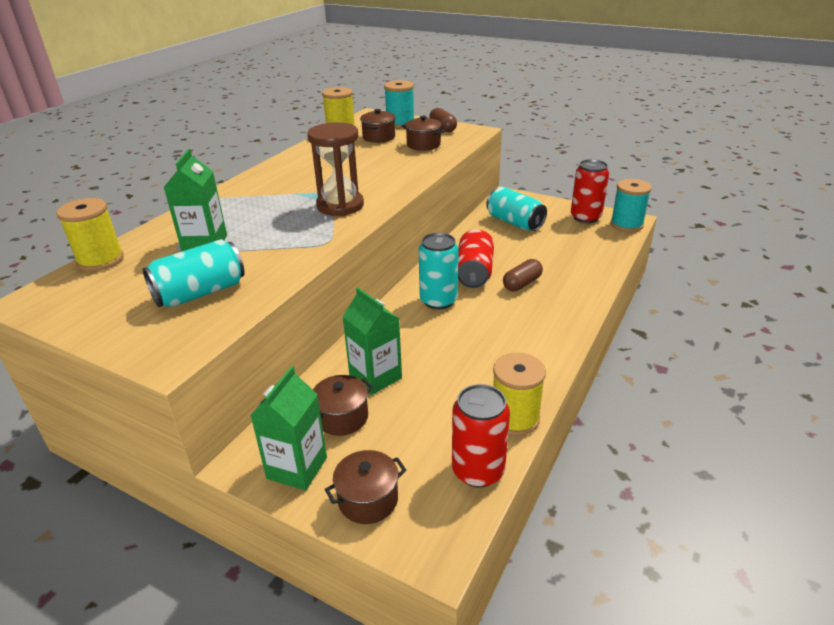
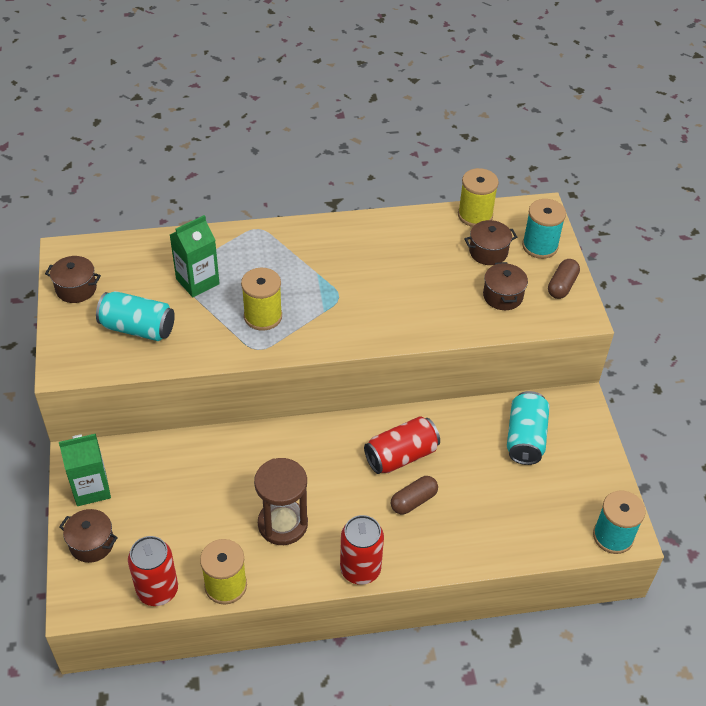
camera: 50 degrees right, 15 degrees up
yellow spool [57,198,124,271] -> yellow spool moved to [241,268,282,331]
brown hourglass [307,122,364,216] -> brown hourglass moved to [254,458,308,545]
brown pot [313,375,373,436] -> brown pot moved to [45,256,101,303]
green carton [342,287,402,395] -> none
turquoise can [418,233,459,310] -> none
brown capsule [503,259,543,291] -> brown capsule turned 45 degrees counterclockwise [391,476,438,515]
red can [571,159,609,223] -> red can moved to [340,515,384,585]

